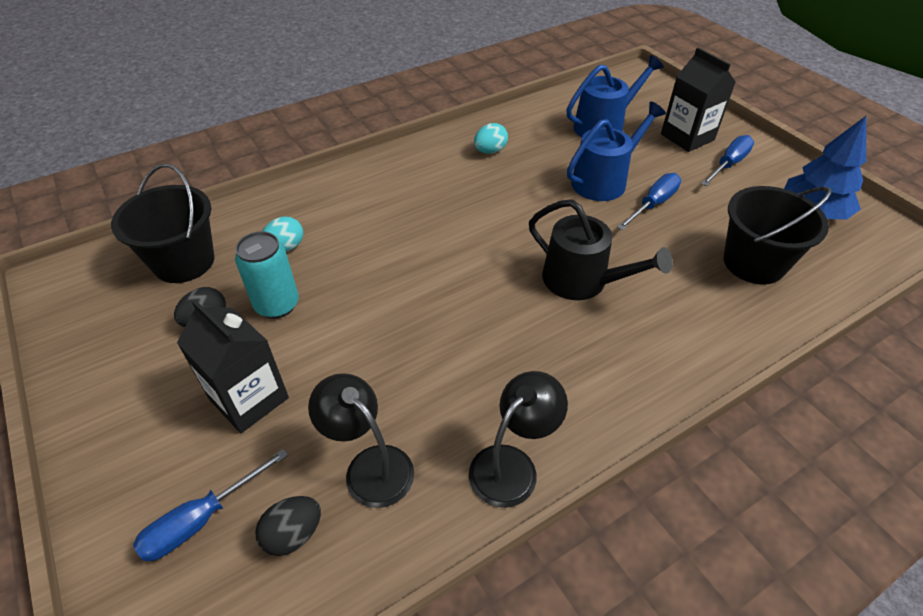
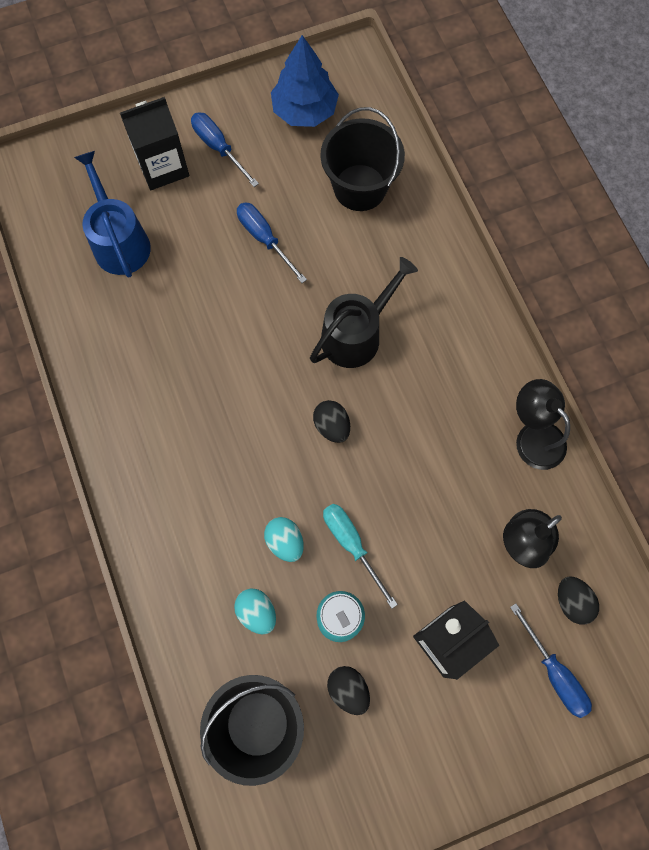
camera: 80 degrees left, 25 degrees up
turquoise egg [474,123,508,154] -> turquoise egg moved to [264,517,304,562]
blue watering can [567,101,666,201] -> none
none -> black egg [313,400,350,443]
none -> turquoise screwdriver [323,504,398,608]

